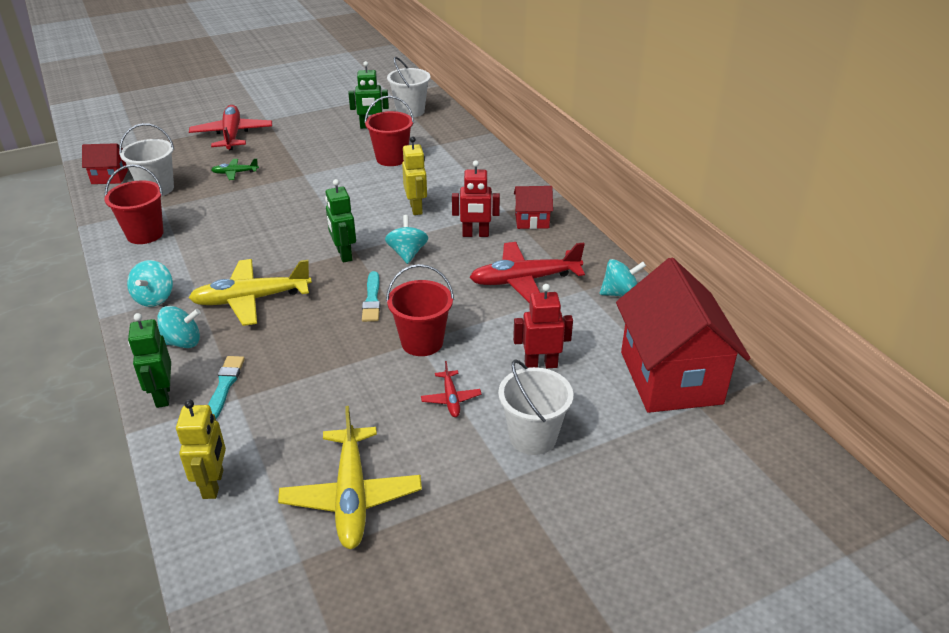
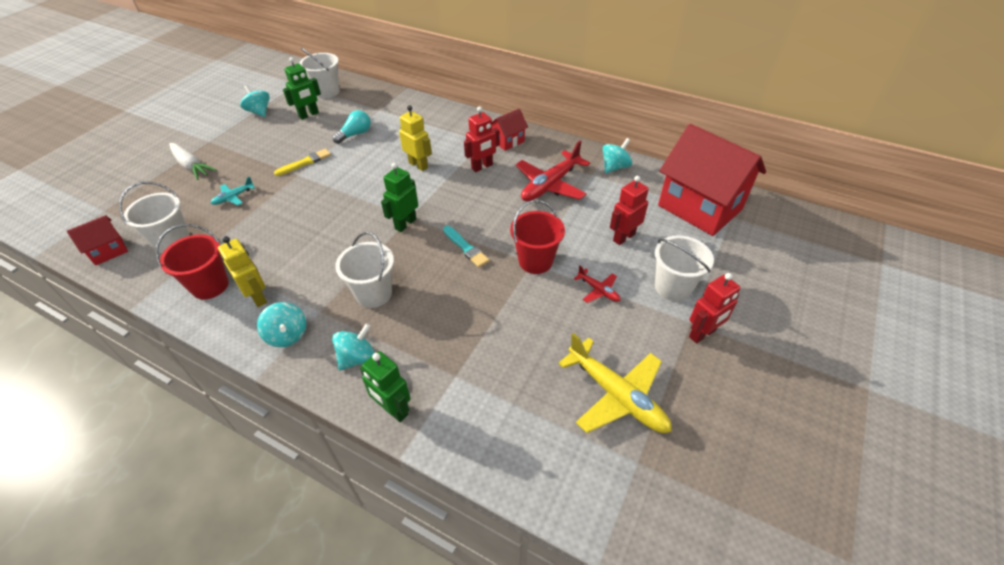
camera: 35 degrees left, 10 degrees up
yellow robot [176,399,226,499] -> yellow robot moved to [218,236,267,307]
red plane [189,105,272,150] -> white carrot [169,143,217,180]
yellow plane [189,259,312,326] -> white bucket [335,232,394,308]
turquoise brush [208,356,245,419] -> none
green plane [211,158,259,180] -> turquoise plane [211,176,255,205]
green robot [325,179,356,263] -> green robot turned 90 degrees clockwise [381,163,418,232]
red bucket [364,96,414,166] -> turquoise light bulb [332,110,371,144]
turquoise spinning top [385,215,428,264] -> turquoise spinning top moved to [240,85,270,117]
none -> yellow brush [274,149,331,176]
none -> red robot [689,273,741,343]

